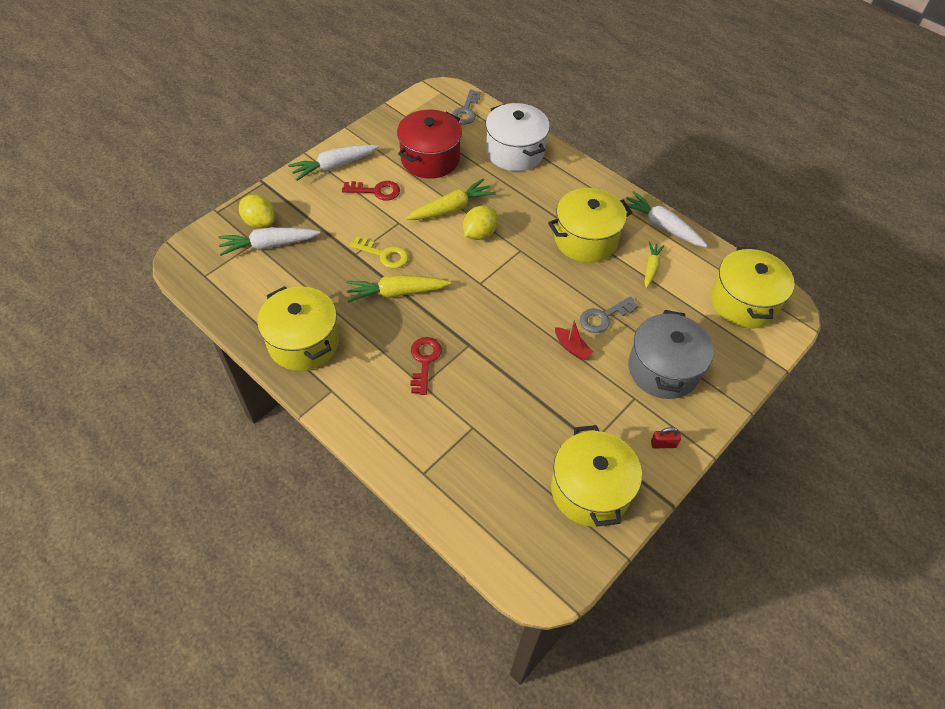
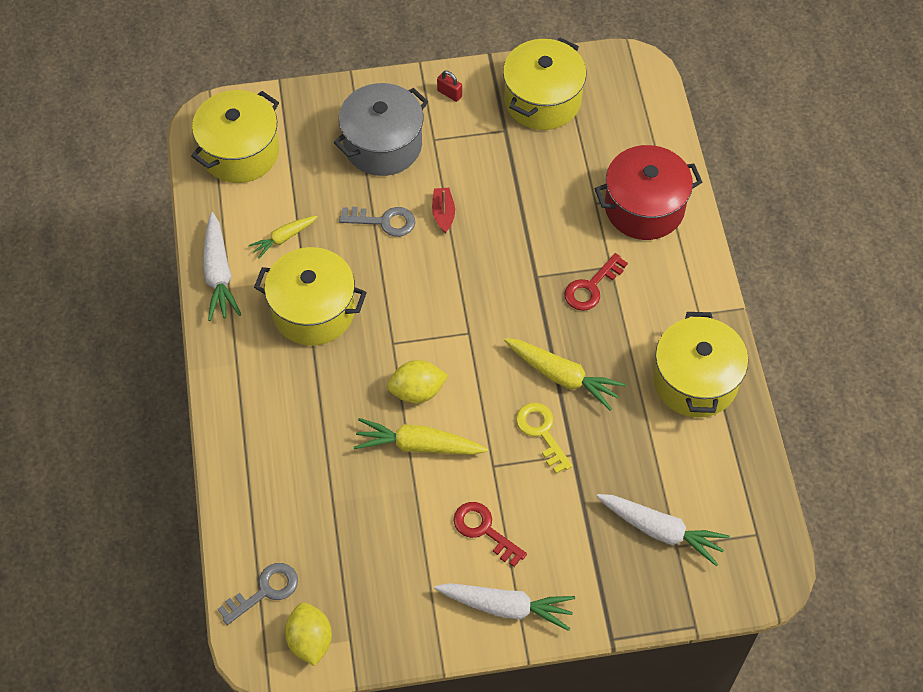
camera: 140 degrees left, 5 degrees up
yellow lemon [239,195,275,228] -> yellow lemon moved to [285,602,332,666]
red pot [397,110,462,179] -> red pot moved to [595,145,702,240]
white pot [486,103,550,171] -> none

